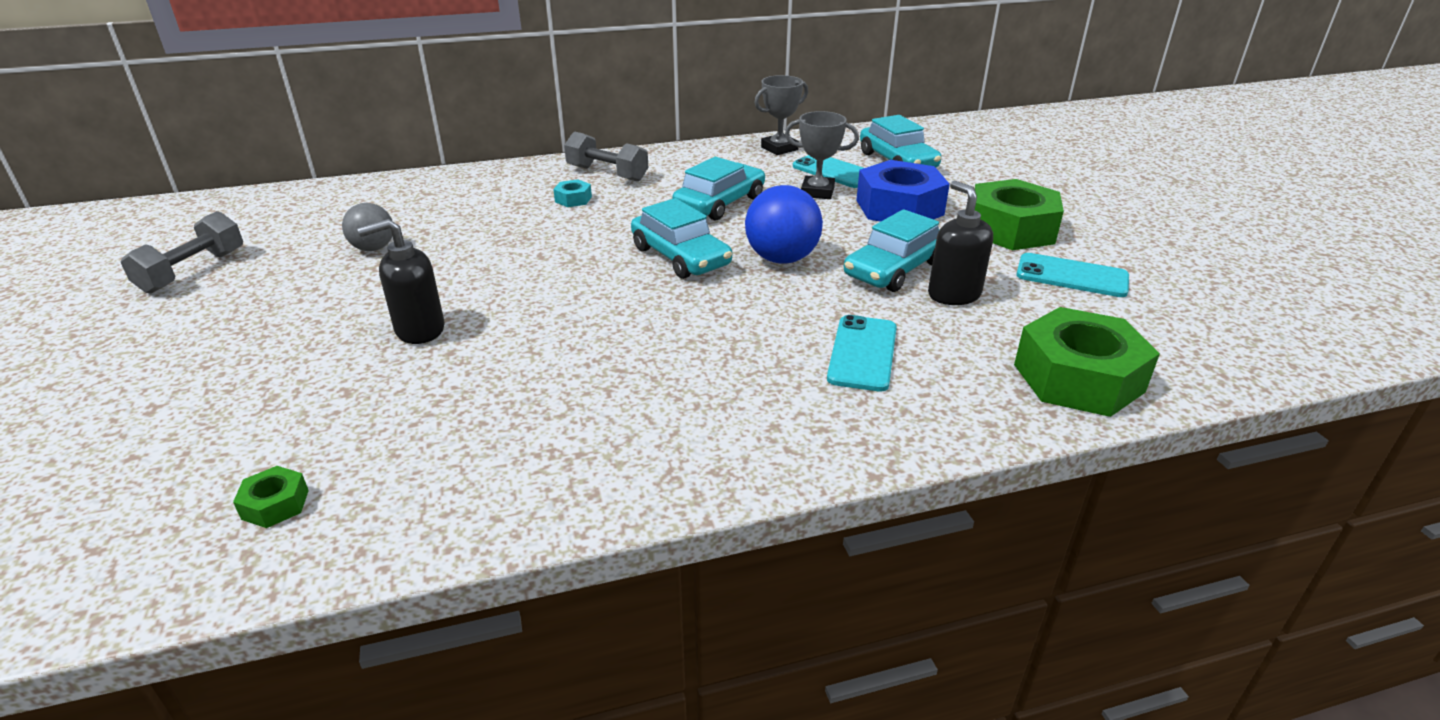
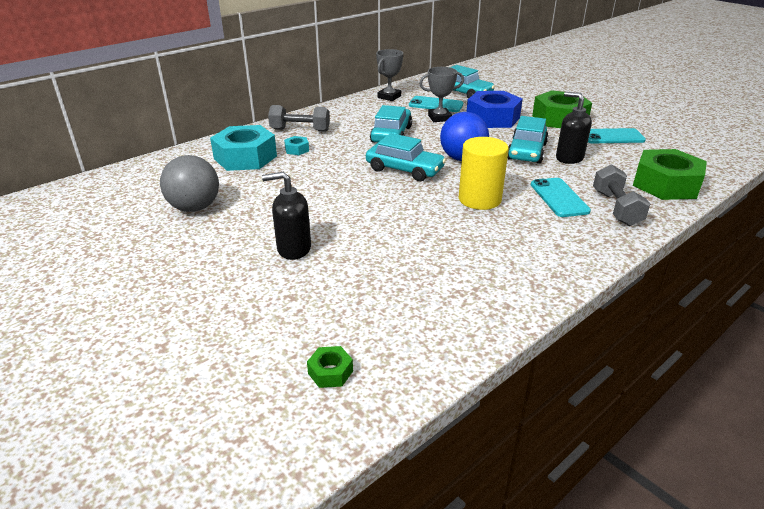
camera: 25 degrees left, 0 degrees up
grey dumbbell [121,211,243,294] -> grey dumbbell moved to [593,164,650,226]
grey ball [342,203,392,251] -> grey ball [160,155,219,212], size x1.57
black soap dispenser [357,219,445,344] -> black soap dispenser turned 45 degrees clockwise [262,172,311,260]
none -> turquoise nut [210,125,277,171]
none -> yellow cylinder [459,137,509,210]

